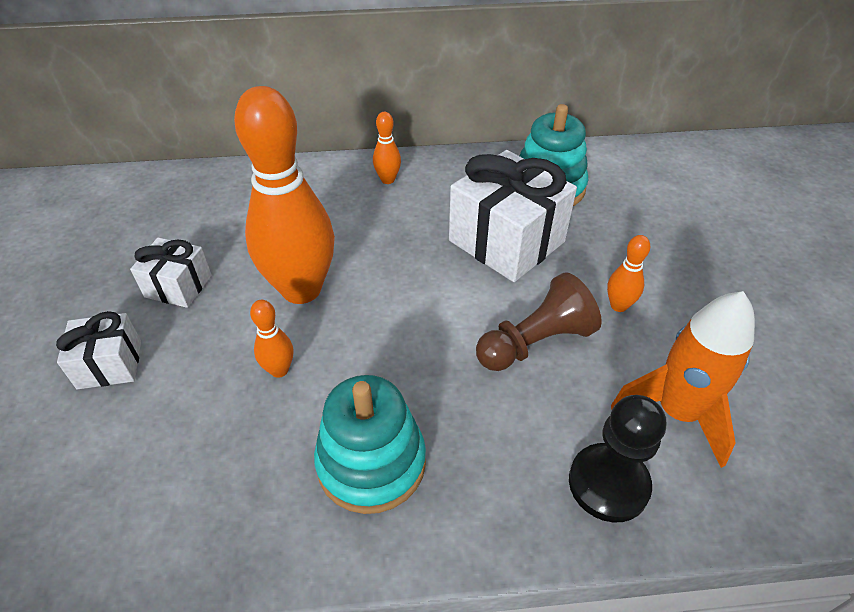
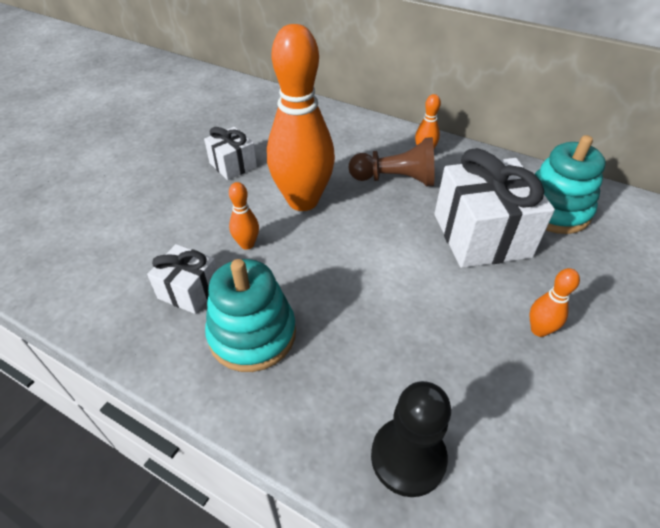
camera: 35 degrees right, 0 degrees up
white gift [56,311,141,390] -> white gift moved to [147,244,217,314]
brown pawn [476,272,602,371] -> brown pawn moved to [349,137,434,187]
orange rocket [611,291,755,468] -> none

